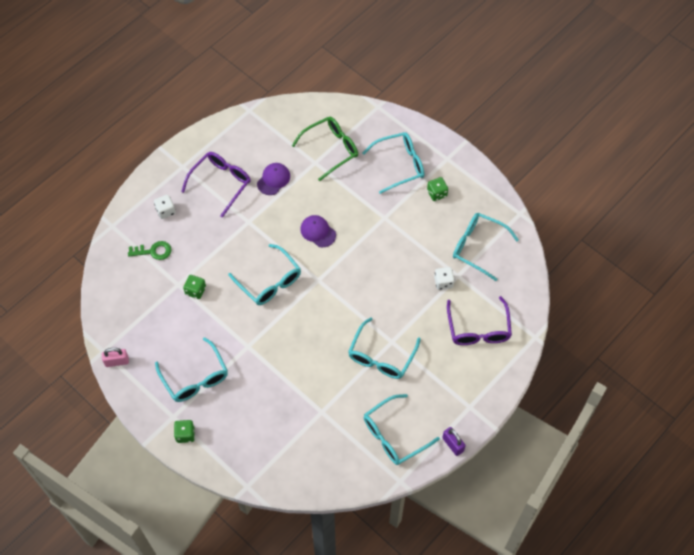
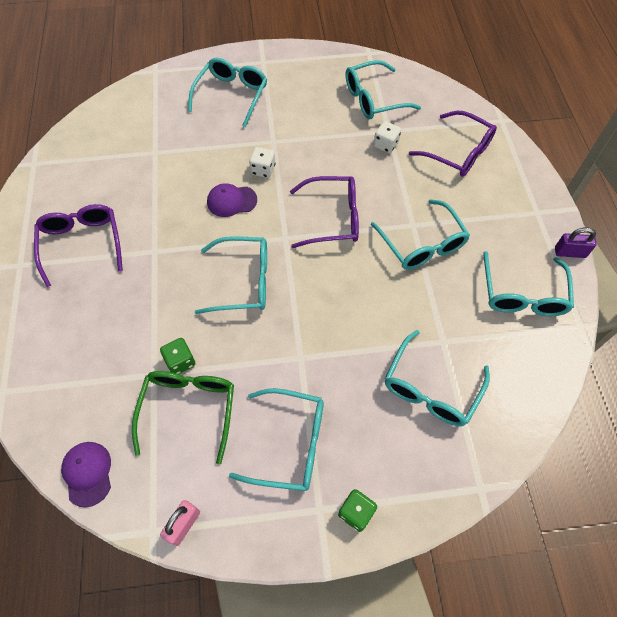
camera: 50 degrees left, 0 degrees up
green key [128,241,172,260] -> none
white dice [154,195,176,219] -> white dice moved to [249,147,276,178]
purple cap [257,163,290,195] -> purple cap moved to [61,442,111,507]
green glasses [292,117,358,181] -> green glasses moved to [132,371,234,465]
green dice [427,177,448,201] -> none
none -> purple glasses [290,176,359,248]
none -> turquoise glasses [385,330,490,426]

